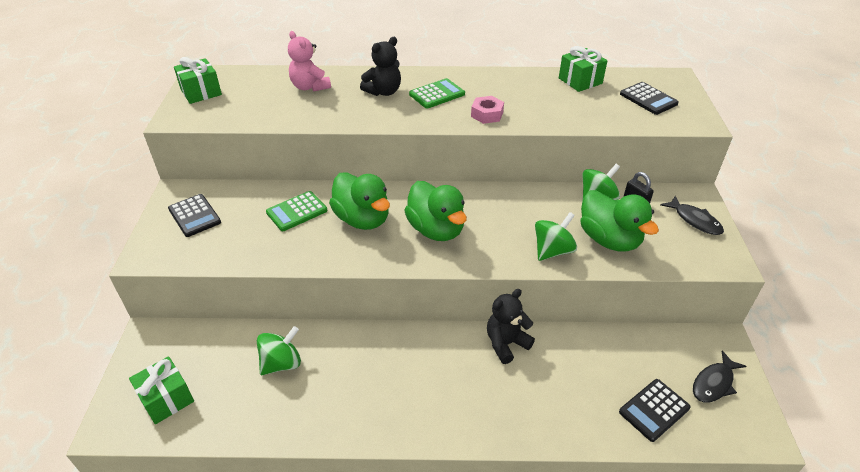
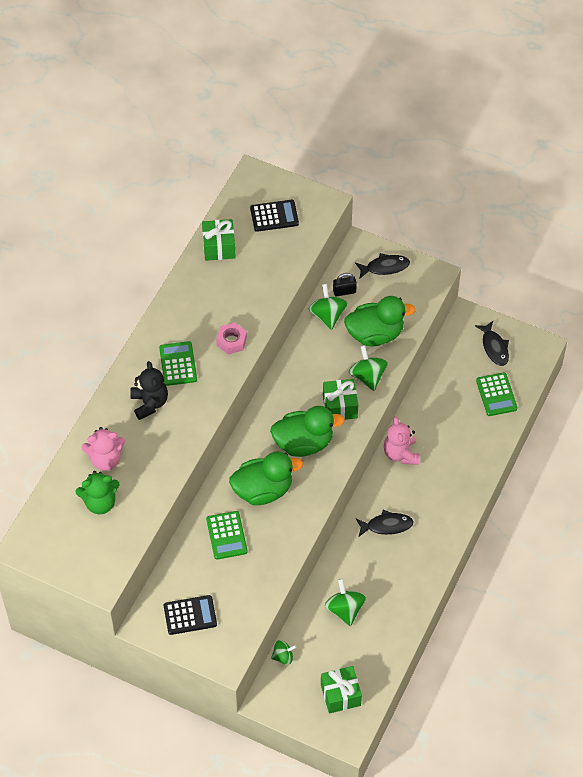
camera: 65 degrees left, 15 degrees up
green gift [174,57,222,104] -> green gift moved to [323,379,358,420]
black teddy bear [487,289,535,364] -> pink teddy bear [384,417,420,465]
black calculator [619,379,691,442] -> green calculator [476,373,517,416]
none -> green teddy bear [75,471,120,514]
none -> green spinning top [271,640,296,665]
none -> black fish [356,510,414,537]

